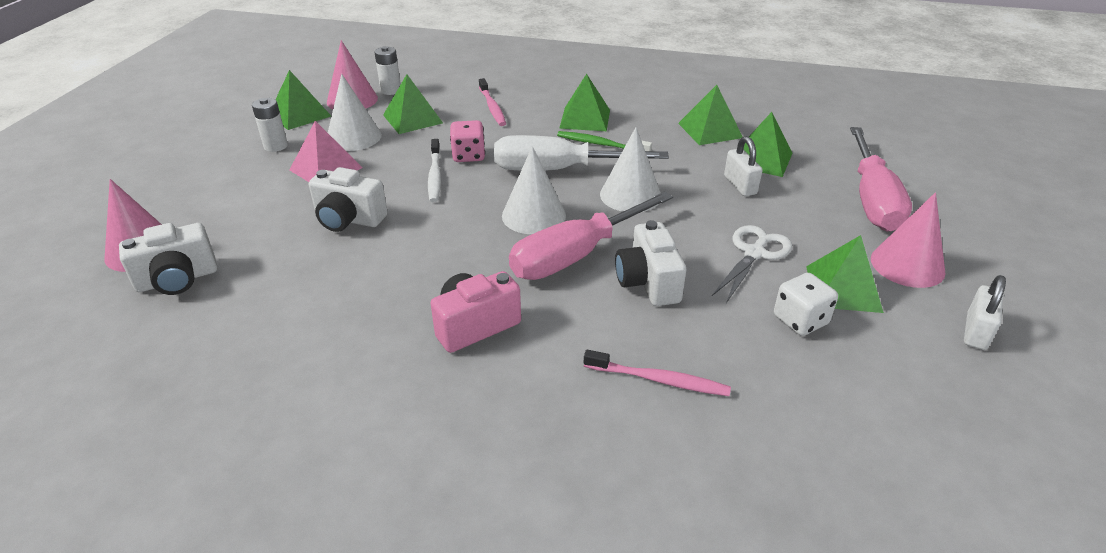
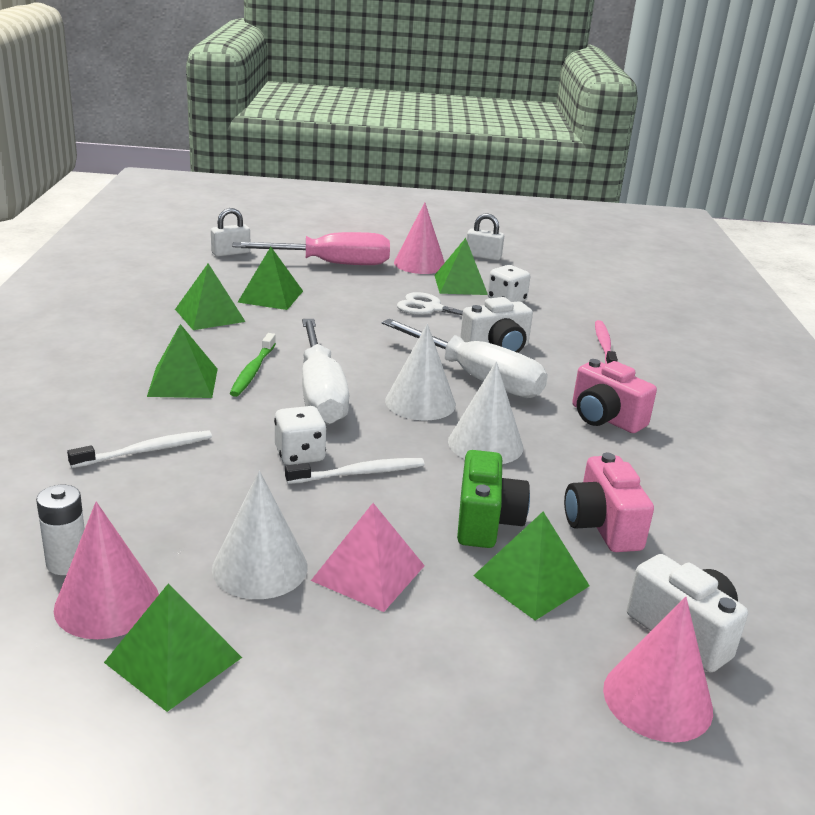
camera: 105 degrees left, 10 degrees down
white battery [252,98,288,152] -> none
white camera [309,167,388,232] -> green camera [457,450,530,548]
green pyramid [383,74,443,134] -> green pyramid moved to [473,512,590,620]
pink dice [450,120,485,162] -> white dice [274,406,327,465]
pink toothbrush [479,78,506,126] -> white toothbrush [67,430,212,468]
pink screwdriver [509,191,673,280] -> white screwdriver [382,319,548,398]
white cone [600,127,661,212] -> white cone moved to [448,361,523,464]
white padlock [724,136,763,196] -> white padlock moved to [211,208,251,256]
none -> pink camera [564,453,654,552]

